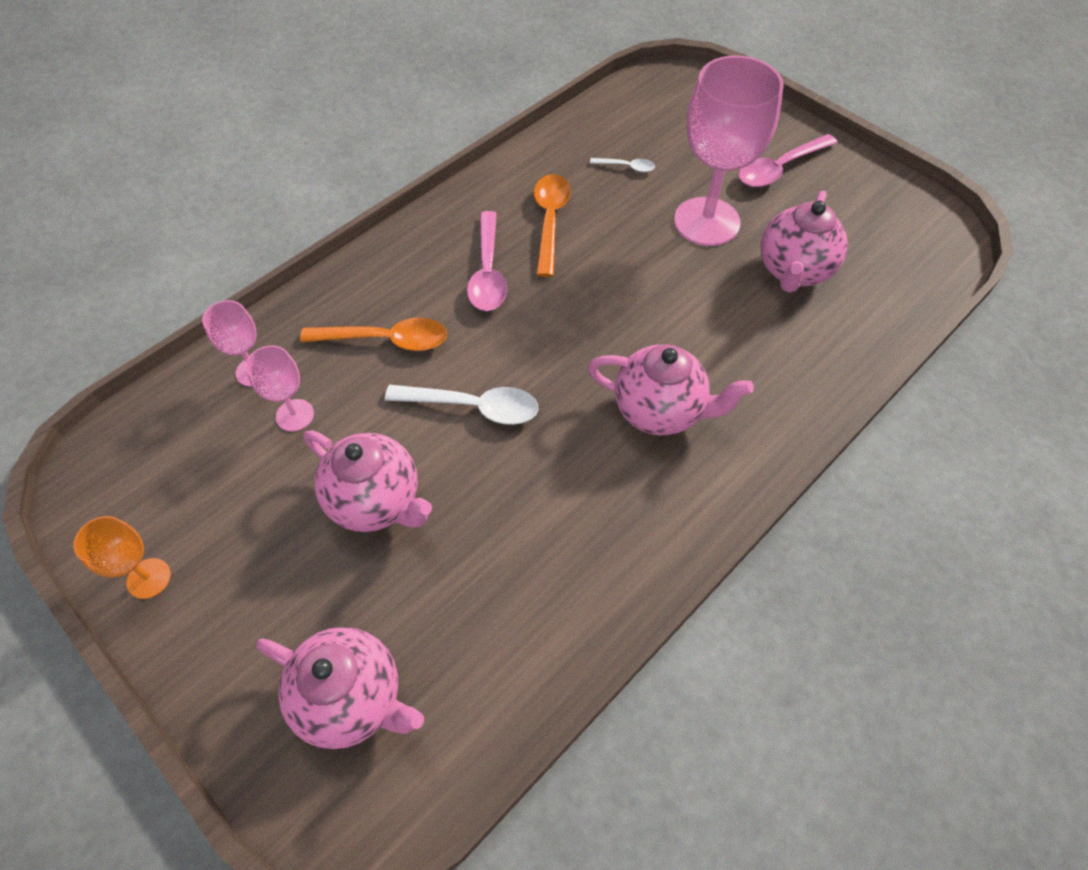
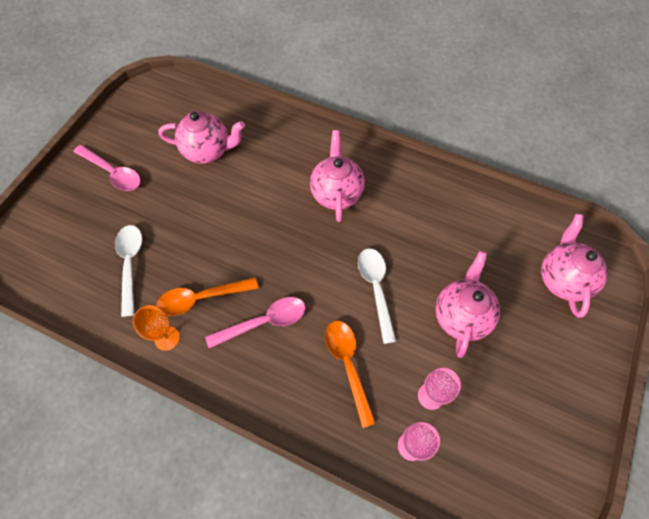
camera: 110 degrees left, 5 degrees up
orange goblet [73,516,171,599] -> orange goblet moved to [133,305,180,351]
white spoon [590,158,655,172] -> white spoon [115,225,142,317], size x1.92
pink goblet [674,55,784,246] -> none

